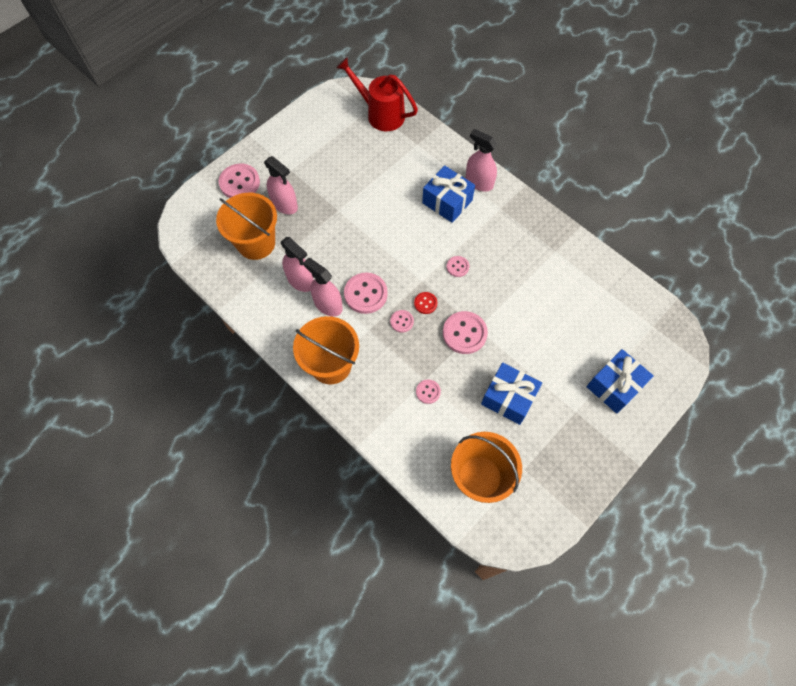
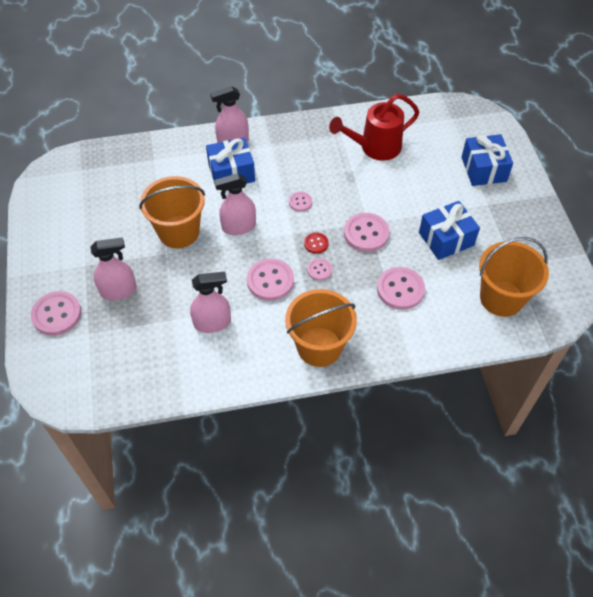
camera: 55 degrees left, 10 degrees down
orange bucket [216,193,277,260] -> orange bucket moved to [139,176,205,248]
pink spray bottle [303,258,343,317] -> pink spray bottle moved to [214,173,256,235]
red watering can [336,57,418,131] -> red watering can moved to [329,94,419,161]
pink button [416,380,441,404] -> pink button [377,267,425,310], size x1.87

